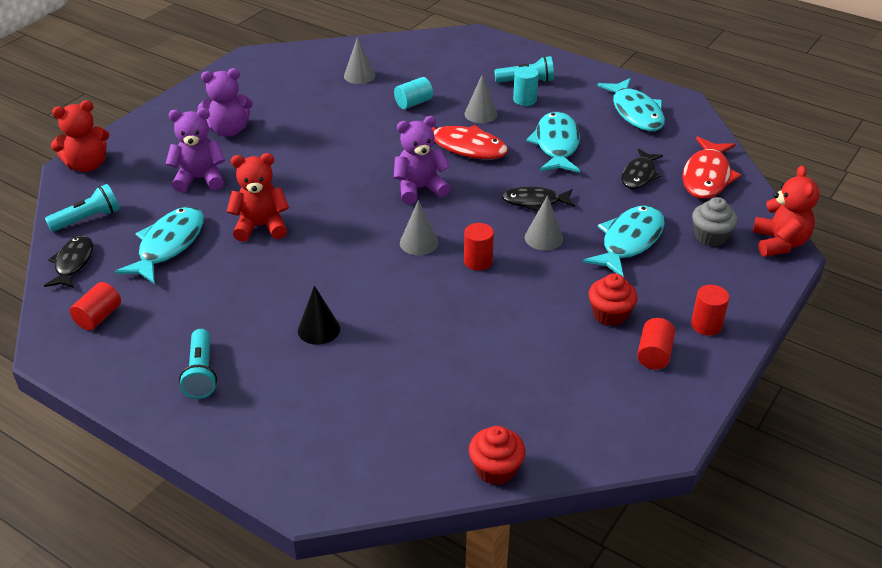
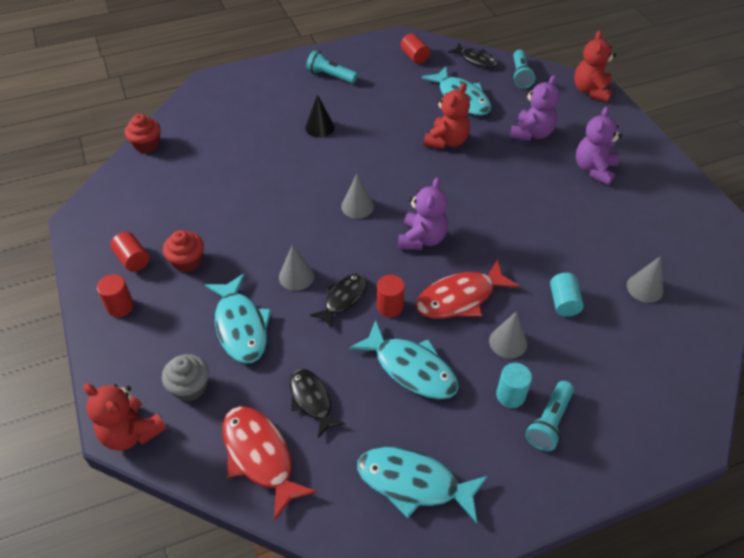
camera: 125 degrees right, 10 degrees up
red cylinder [464,223,494,271] -> red cylinder moved to [377,275,405,317]

